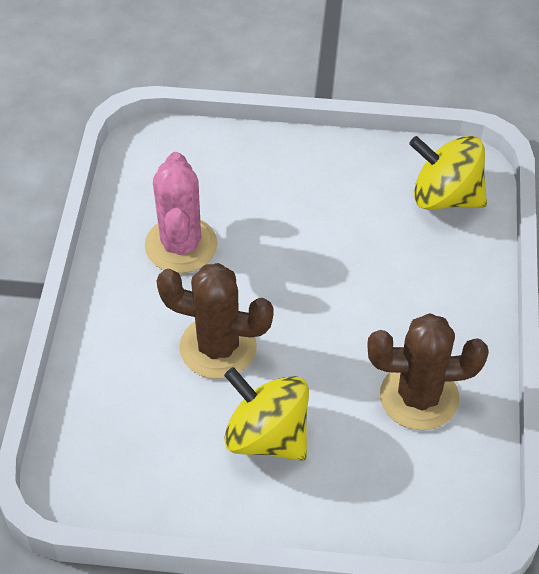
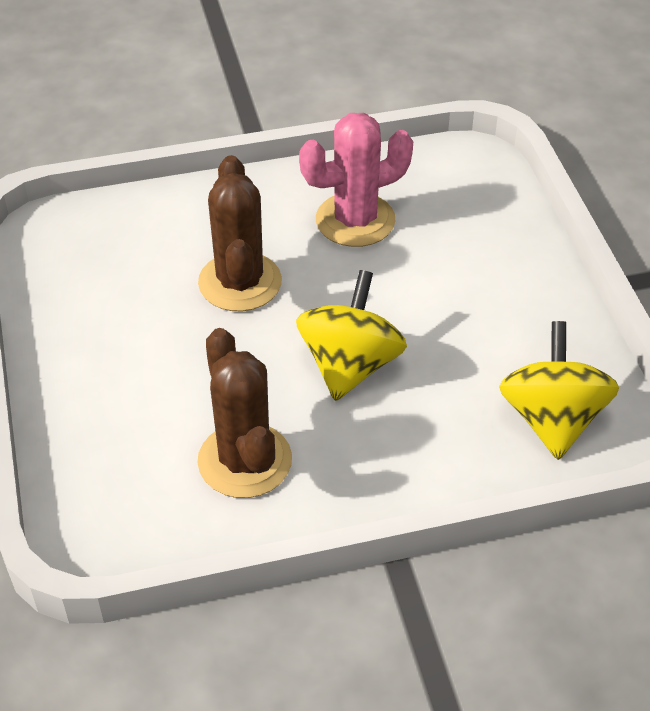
camera: 70 degrees right, 5 degrees down
yellow spinning top [224,367,309,461] -> yellow spinning top moved to [296,270,407,401]

